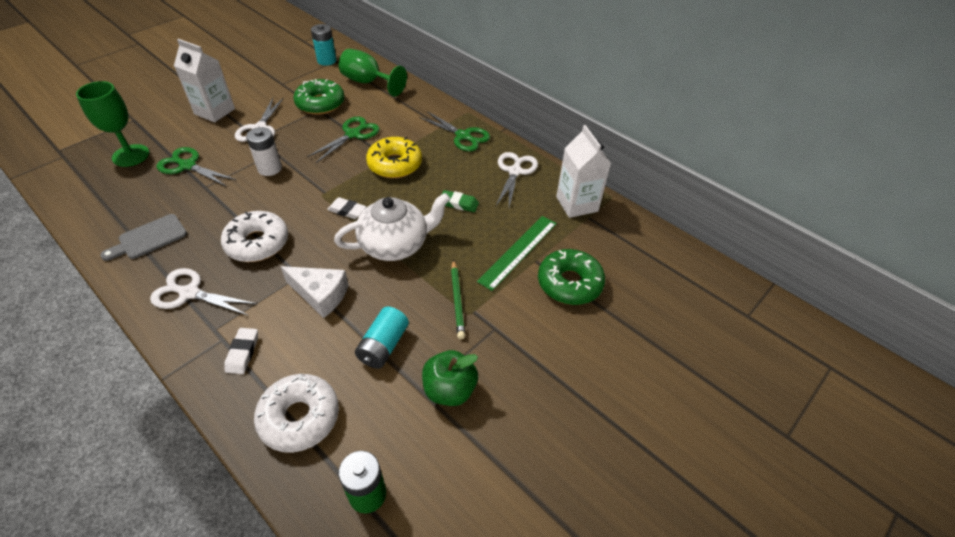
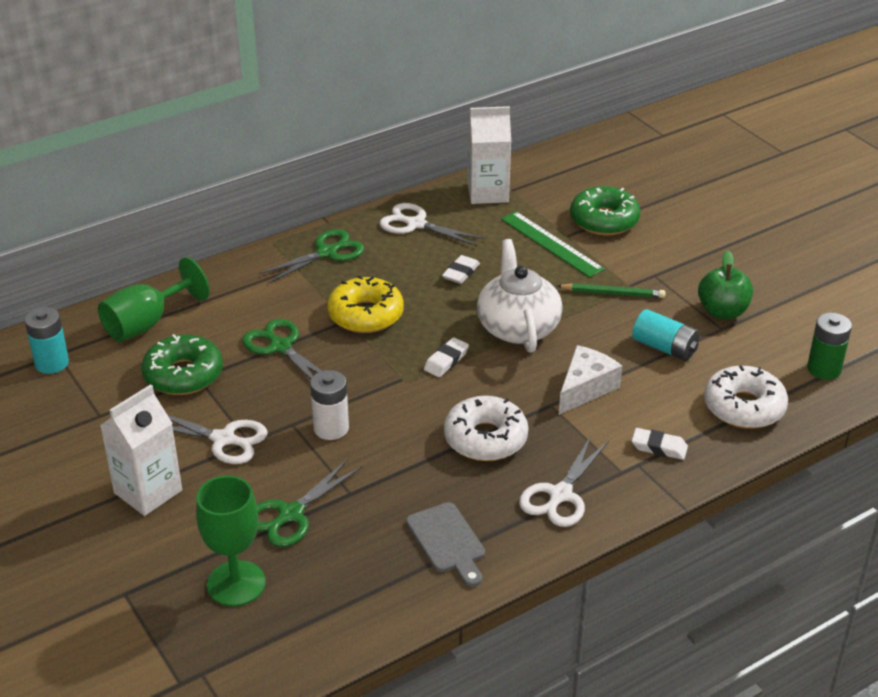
camera: 75 degrees left, 10 degrees down
green eraser [441,190,479,212] -> white eraser [442,255,480,284]

